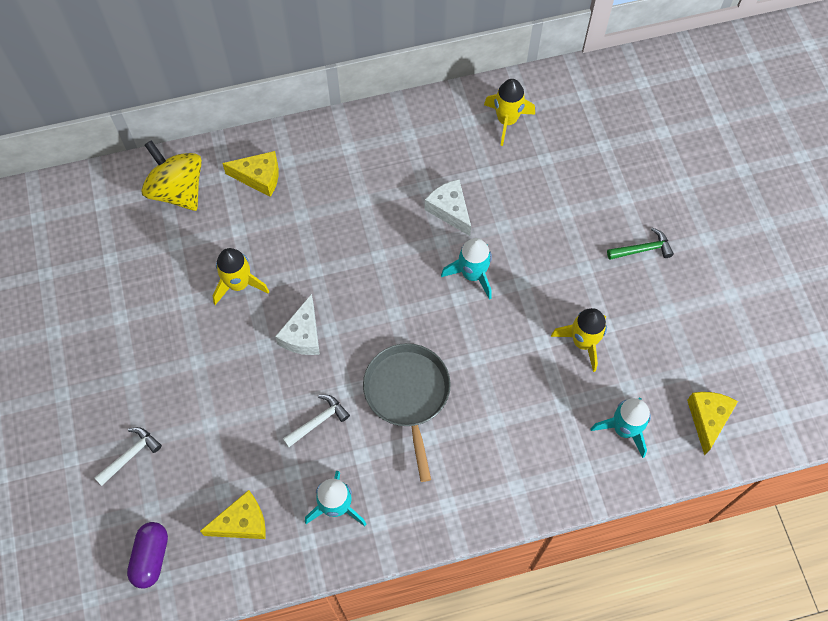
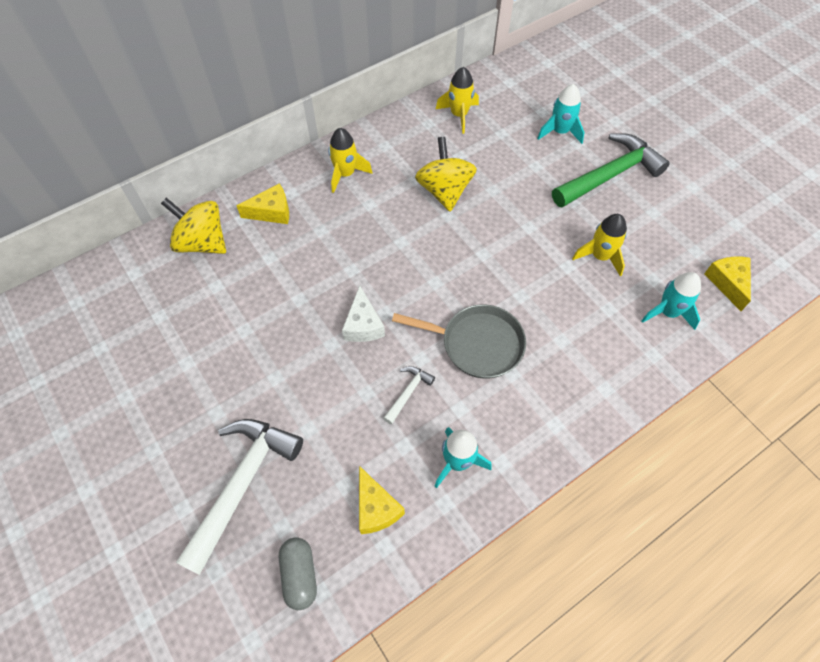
camera: 20 degrees left, 5 degrees down
white hammer [95,427,162,486] -> white hammer [176,419,303,575], size x2.22
purple capsule [127,522,168,589] -> grey capsule [279,537,317,610]
yellow cheese [200,490,266,539] -> yellow cheese turned 105 degrees clockwise [359,466,405,534]
yellow rocket [212,248,270,305] -> yellow rocket moved to [328,128,373,193]
grey pan [363,343,451,482] -> grey pan turned 135 degrees clockwise [392,304,526,379]
white cheese [425,179,471,236] -> yellow spinning top [415,137,477,212]
turquoise rocket [441,238,492,300] -> turquoise rocket moved to [537,84,585,144]
green hammer [607,228,674,260] -> green hammer [552,133,670,208], size x2.22

